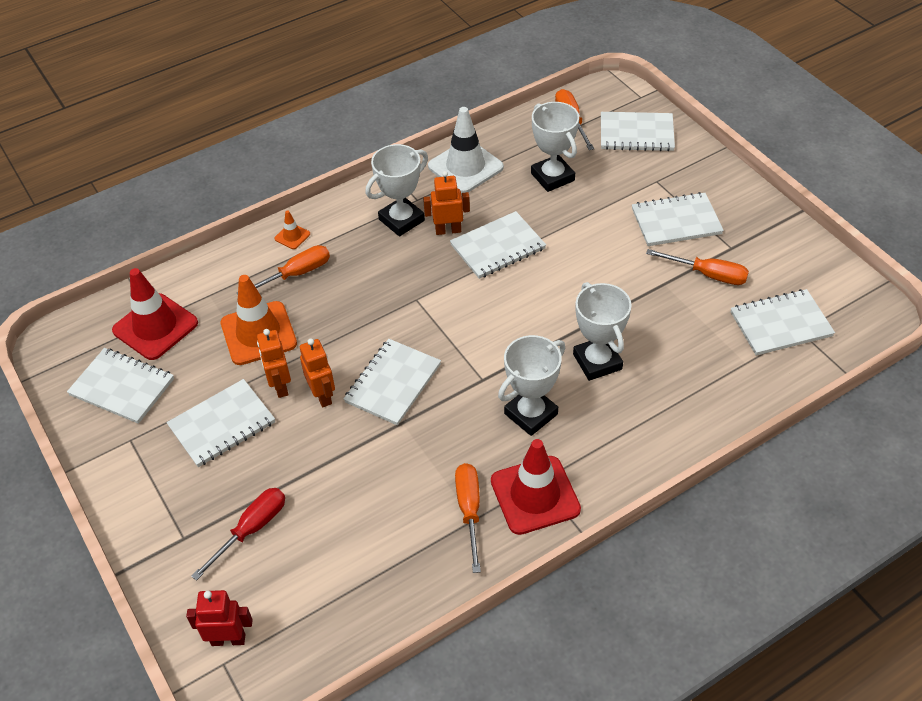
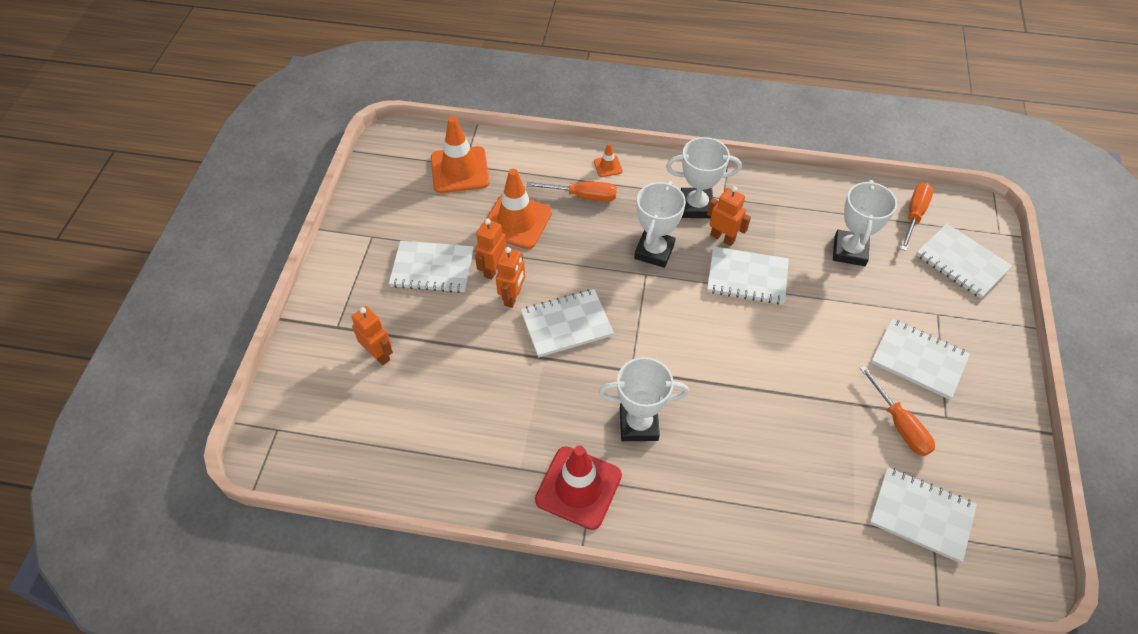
camera: 40 degrees right, 5 degrees up
white notebook [67,348,174,424] -> none
red traffic cone [112,268,198,360] -> orange traffic cone [431,116,490,193]
red robot [186,590,253,646] -> none
red screwdriver [191,488,285,581] -> orange robot [352,306,393,365]
white traffic cone [428,107,504,193] -> none
orange screwdriver [455,463,481,573] -> none
white trophy [573,282,632,381] -> white trophy moved to [634,181,686,268]

